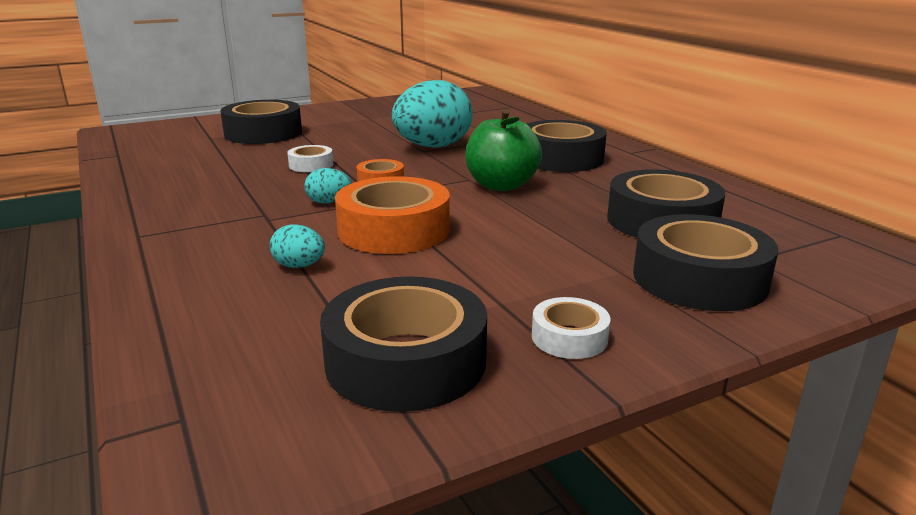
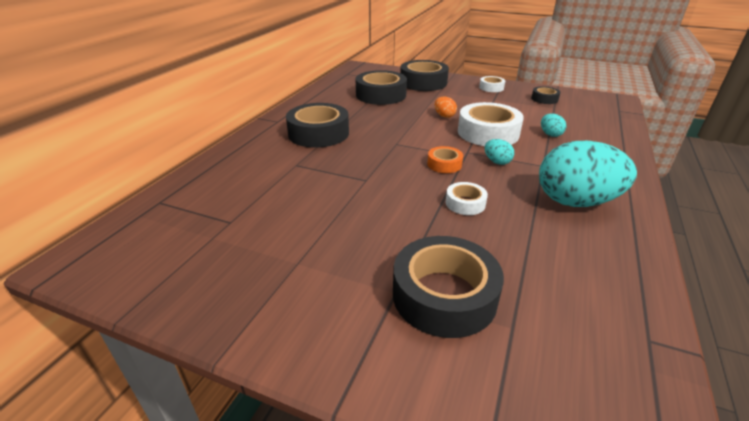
camera: 130 degrees left, 10 degrees up
black tape [320,276,487,412] -> black tape [531,86,560,104], size x0.50
orange tape [335,176,450,254] -> white tape [458,102,524,146]
turquoise egg [392,80,473,148] -> turquoise egg moved to [539,141,637,207]
green apple [465,109,542,191] -> none
none -> orange egg [435,97,457,118]

